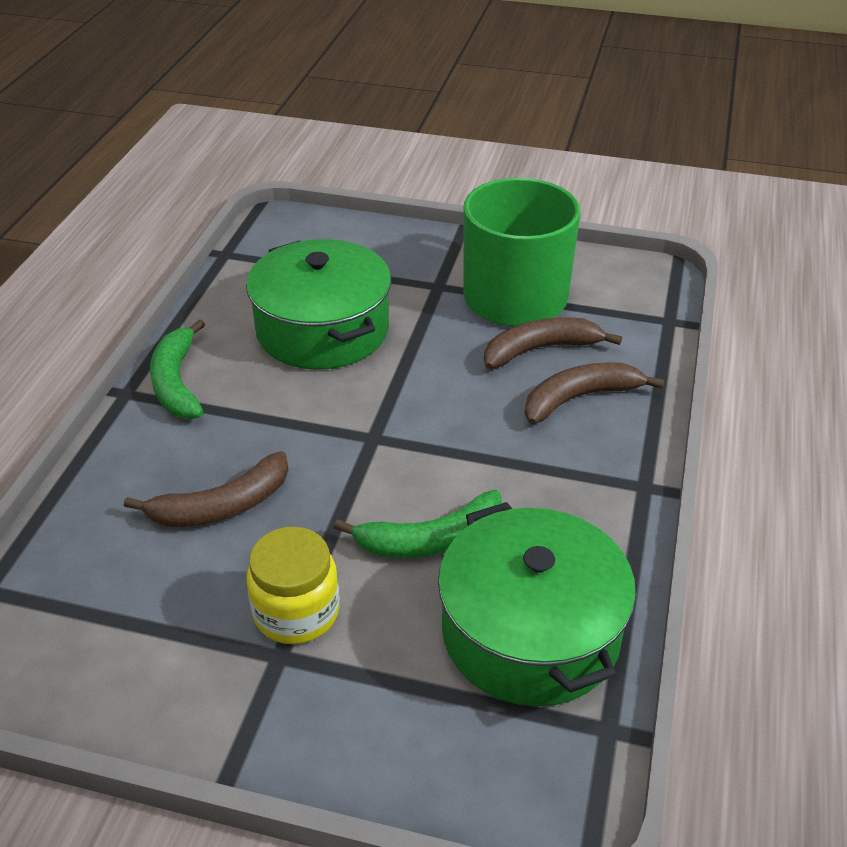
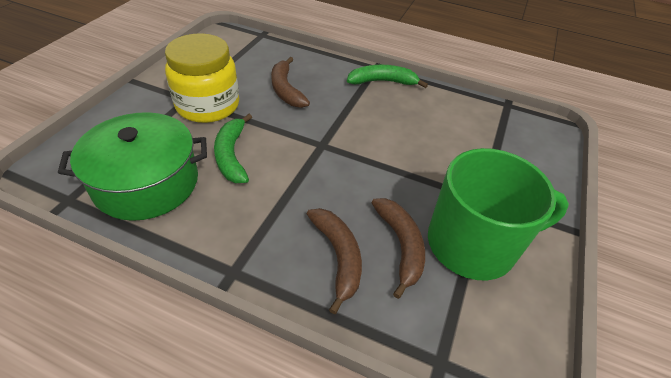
camera: 95 degrees right, 5 degrees up
green pot [246,239,391,370] -> none
yellow jar [247,527,340,644] -> yellow jar [165,33,239,123], size x1.52

